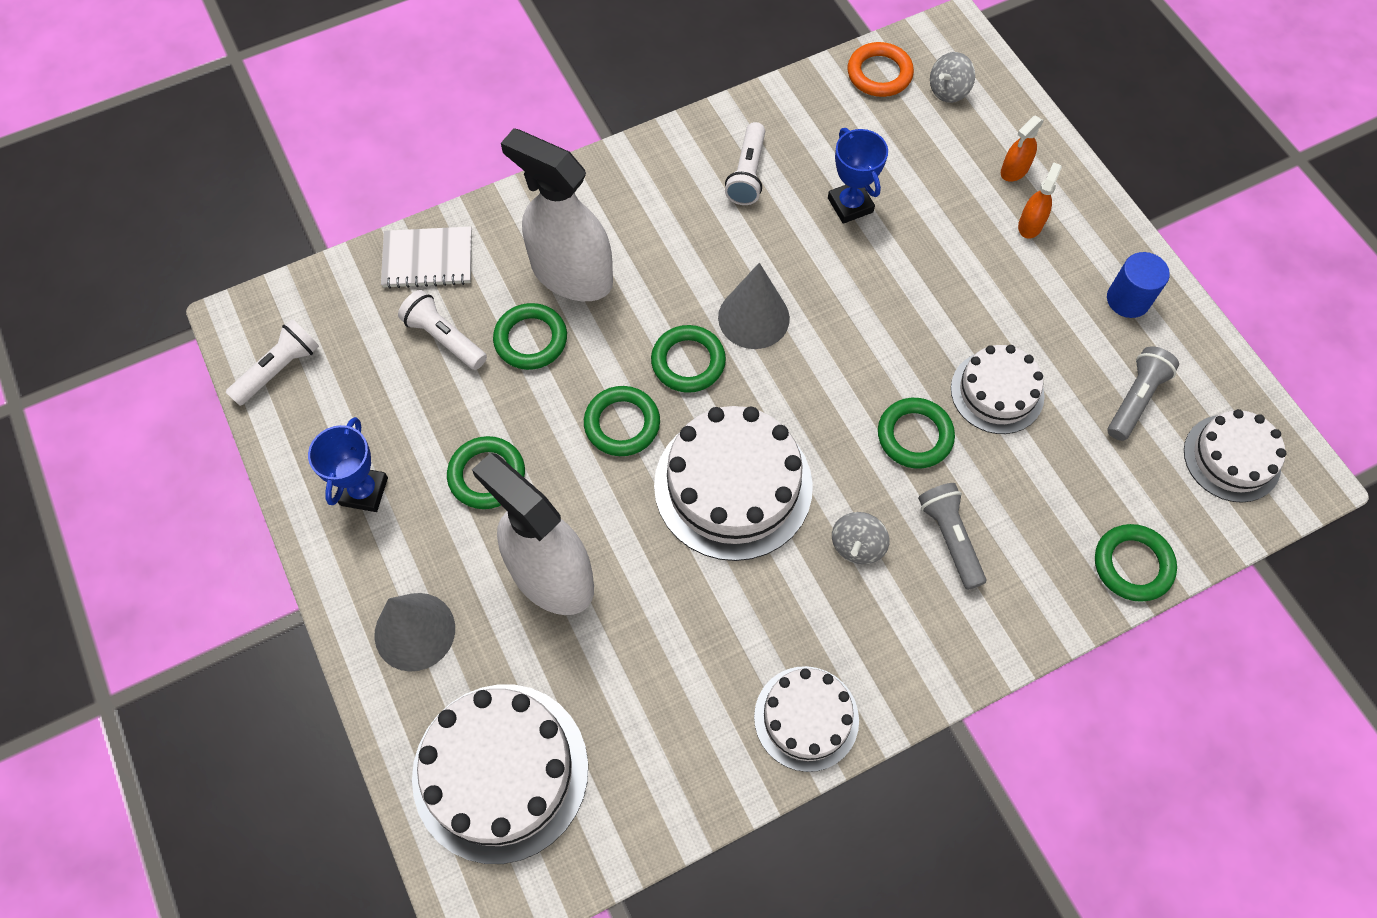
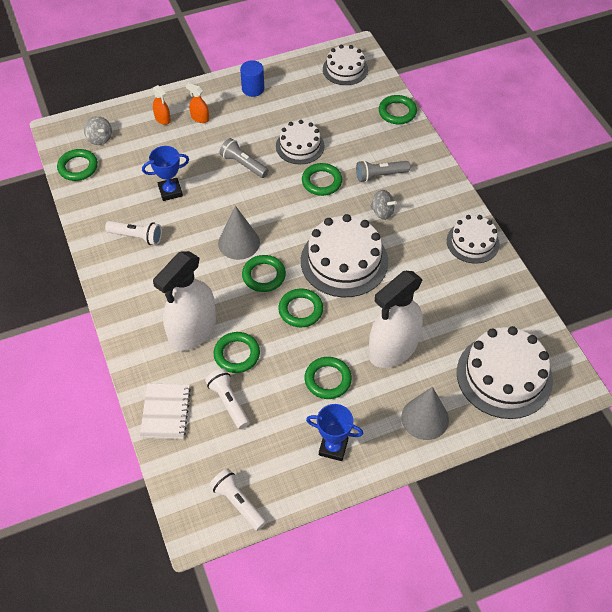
camera: 85 degrees left, 10 degrees down
white flashlight [398,290,487,370] -> white flashlight turned 105 degrees clockwise [205,369,250,429]
orange ring [848,42,914,97] -> green ring [57,149,98,181]
grey flashlight [1108,346,1179,441] -> grey flashlight moved to [220,138,269,178]

